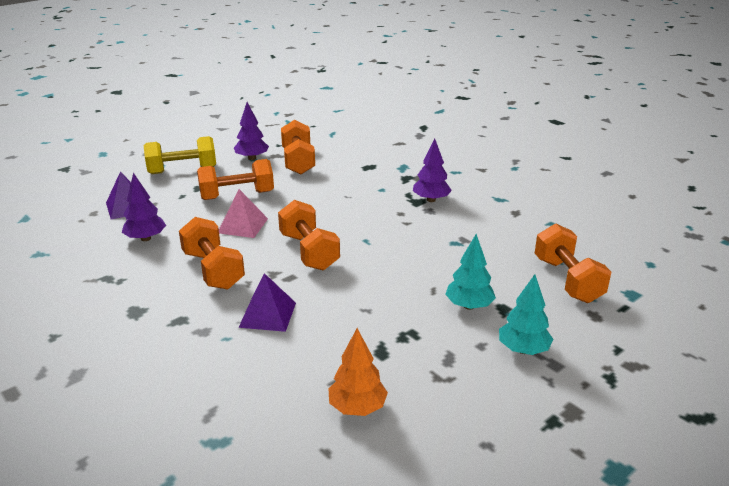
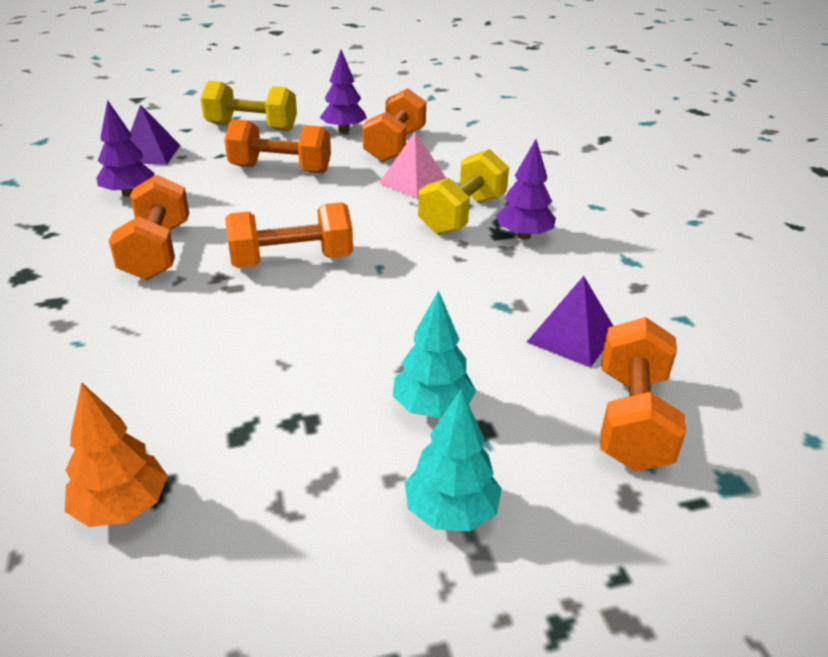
camera: 25 degrees right, 5 degrees up
pink pyramid [219,189,268,238] -> pink pyramid moved to [379,132,446,199]
purple pyramid [238,273,296,332] -> purple pyramid moved to [527,276,613,367]
orange dumbbell [278,200,340,270] -> orange dumbbell turned 75 degrees clockwise [225,202,353,268]
none -> yellow dumbbell [418,149,509,235]

